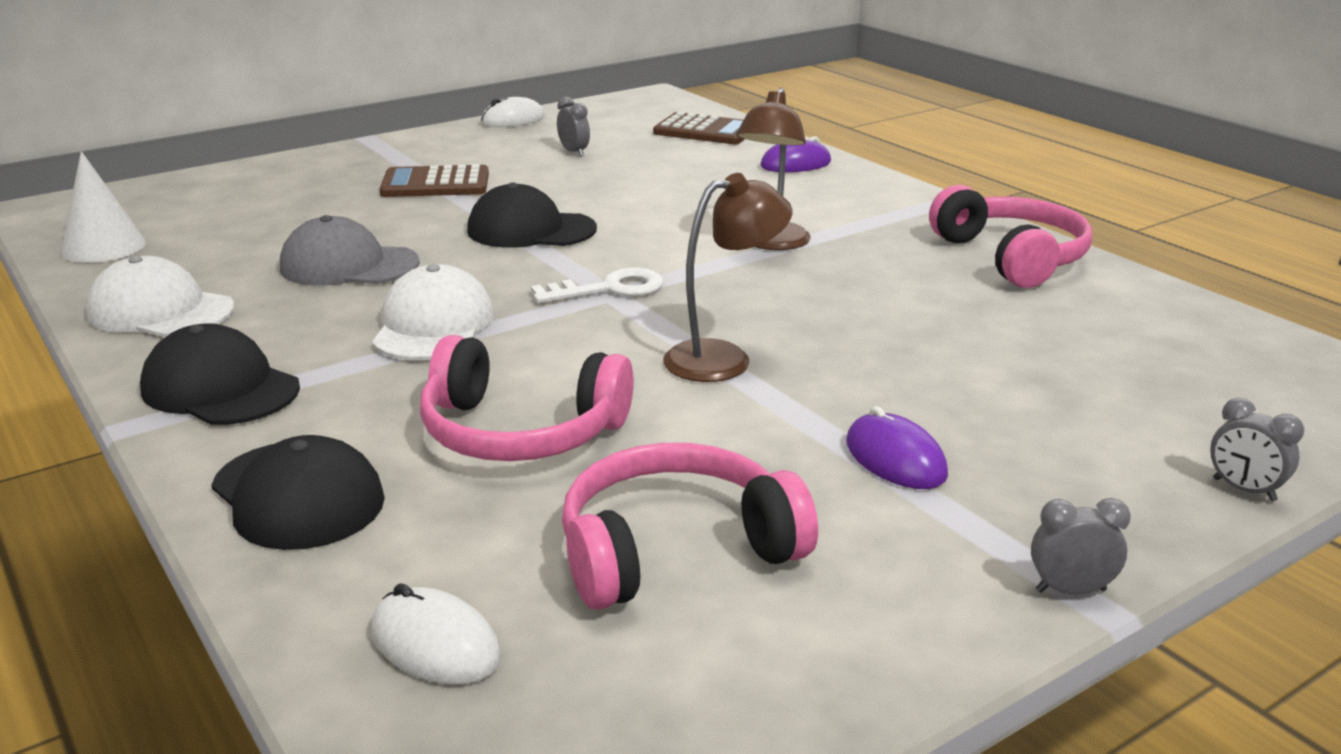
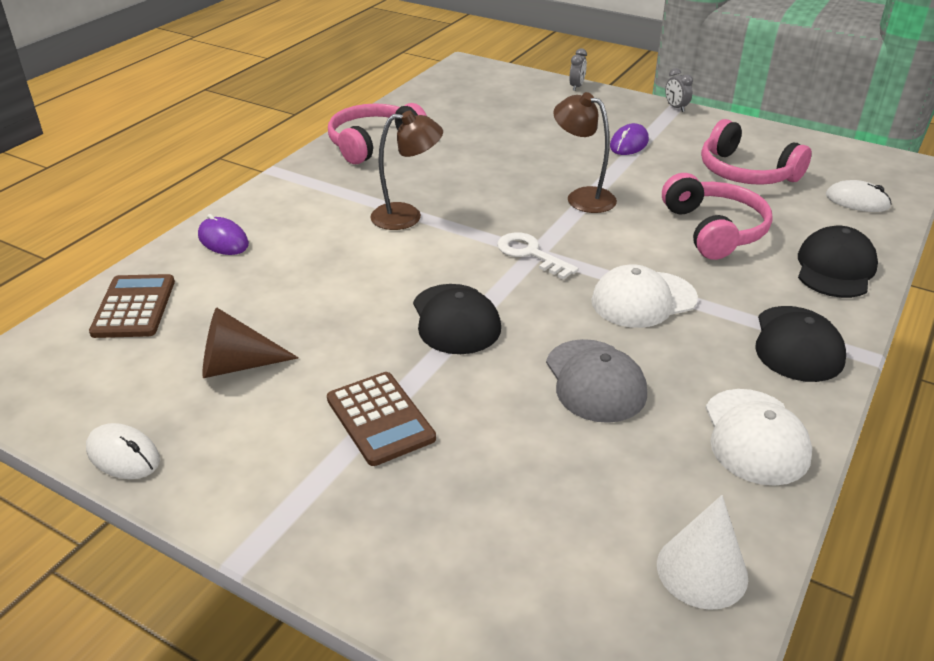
camera: 115 degrees left, 10 degrees up
white mouse [371,583,501,685] -> white mouse turned 75 degrees counterclockwise [826,180,892,212]
grey clock [557,97,590,157] -> brown cone [202,308,299,378]

